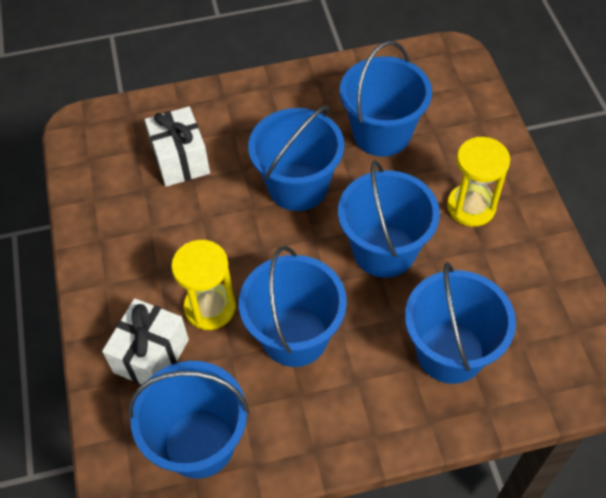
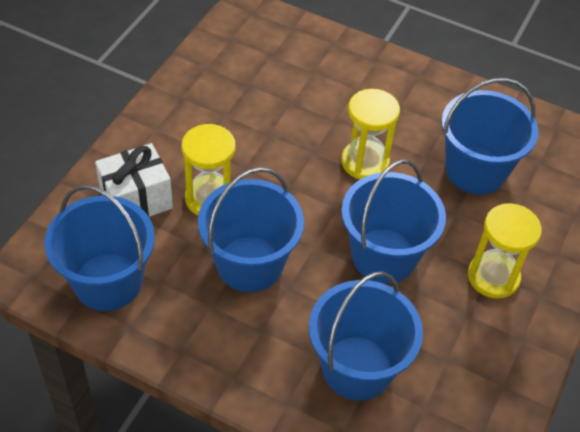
camera: 35 degrees right, 5 degrees down
white gift [145,106,210,187] -> none
blue bucket [248,105,344,211] -> yellow hourglass [341,89,400,179]

